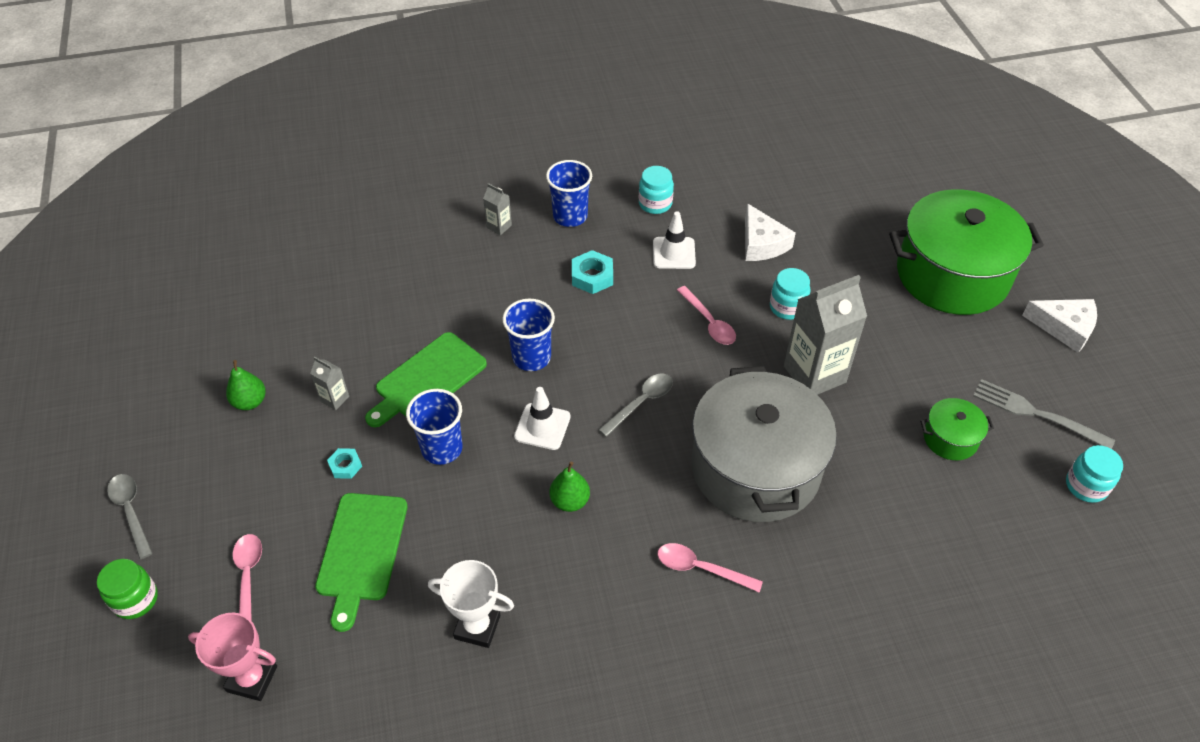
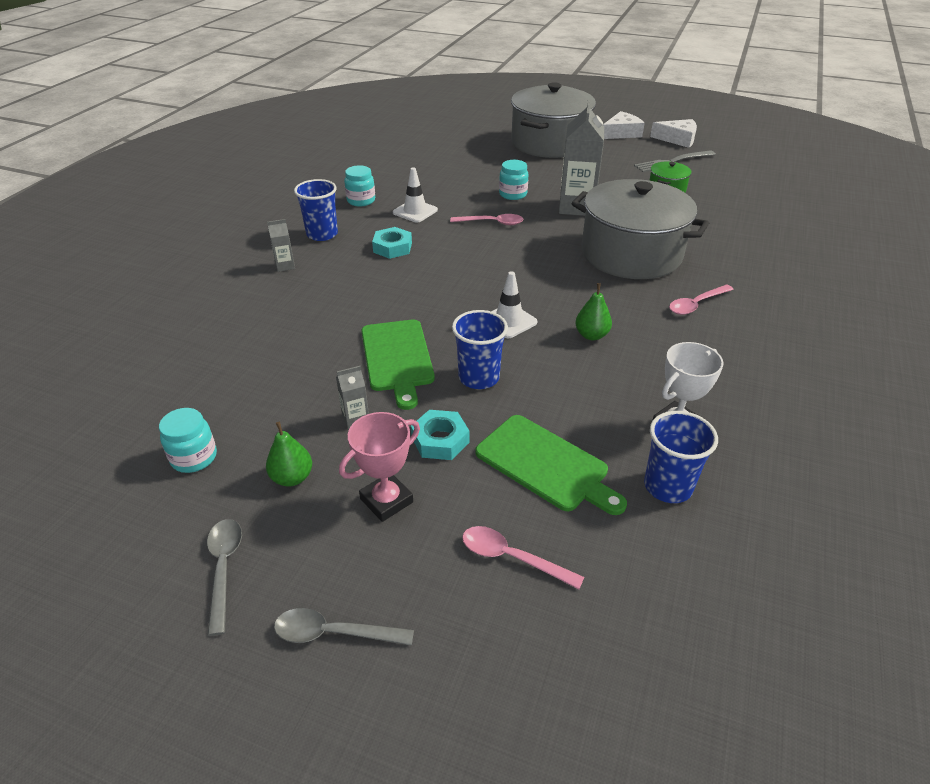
camera: 55 degrees left, 10 degrees down
green jar [97,559,158,619] -> none
pink trophy [188,613,277,701] -> pink trophy moved to [339,412,420,522]
turquoise nut [327,448,362,479] -> turquoise nut [411,410,469,460], size x1.62
blue cup [502,299,555,371] -> blue cup moved to [644,411,718,503]
grey spoon [598,373,673,437] -> grey spoon moved to [207,519,242,636]
white cheese [745,203,796,261] -> white cheese moved to [650,119,697,148]
green pot [889,189,1044,315] -> grey pot [511,82,596,158]
turquoise jar [1066,445,1123,503] -> turquoise jar moved to [159,408,217,473]

